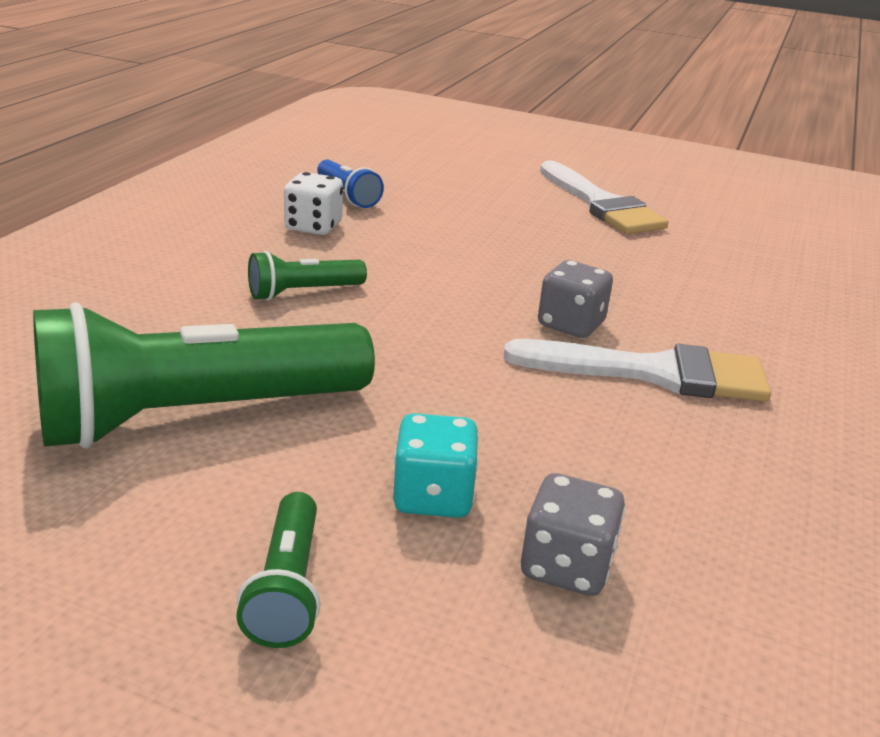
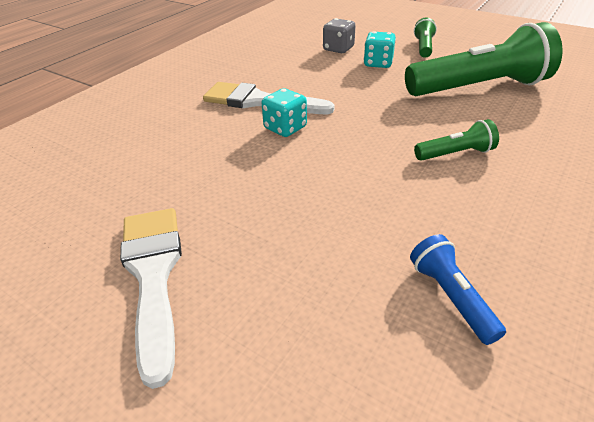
camera: 165 degrees left, 10 degrees up
white dice [284,172,343,235] -> none
grey dice [538,260,613,338] -> turquoise dice [262,88,307,137]

